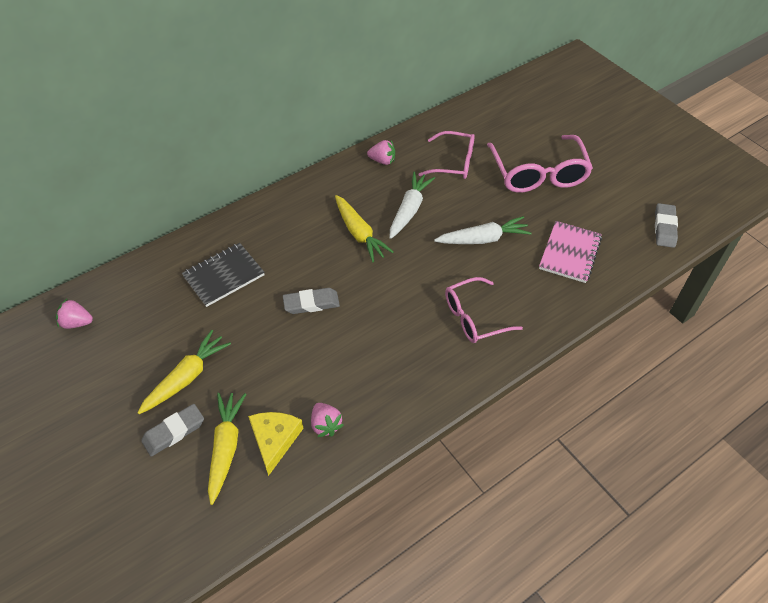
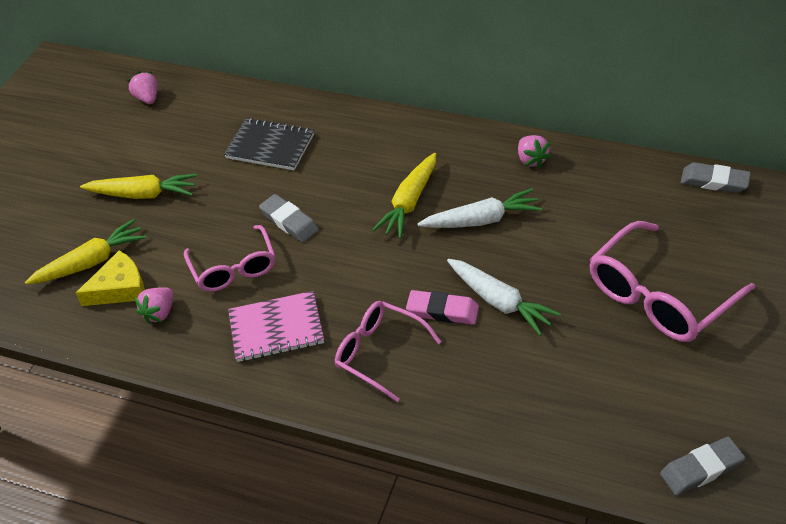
camera: 60 degrees right, 5 degrees down
grey eraser [141,404,204,457] -> grey eraser moved to [681,162,751,193]
pink glasses [418,131,475,179] -> pink glasses moved to [184,225,275,292]
pink notebook [539,221,602,283] -> pink notebook moved to [228,291,324,362]
none -> pink eraser [406,290,479,325]

